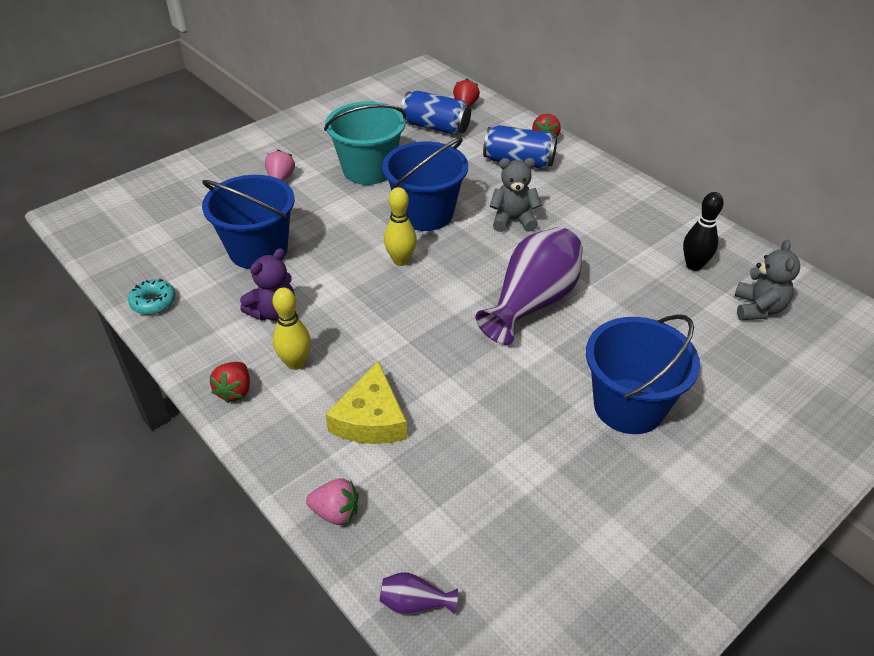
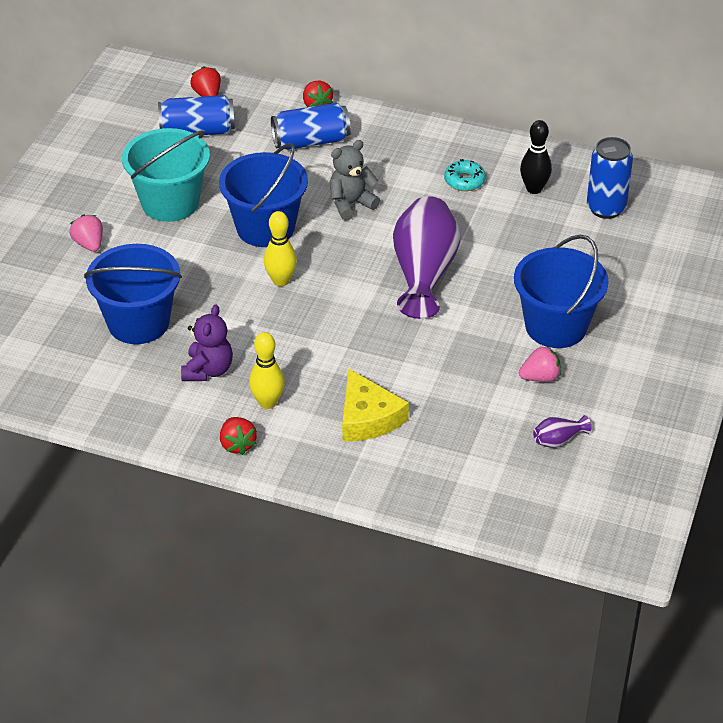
camera: 30 degrees left, 0 degrees up
turquoise donut [128,279,176,315] -> turquoise donut moved to [444,159,486,191]
pink strawberry [306,478,358,525] -> pink strawberry moved to [519,346,561,382]
purple vase [379,572,458,615] -> purple vase moved to [533,415,591,448]
grey teddy bear [734,240,800,320] -> blue can [587,137,633,219]

